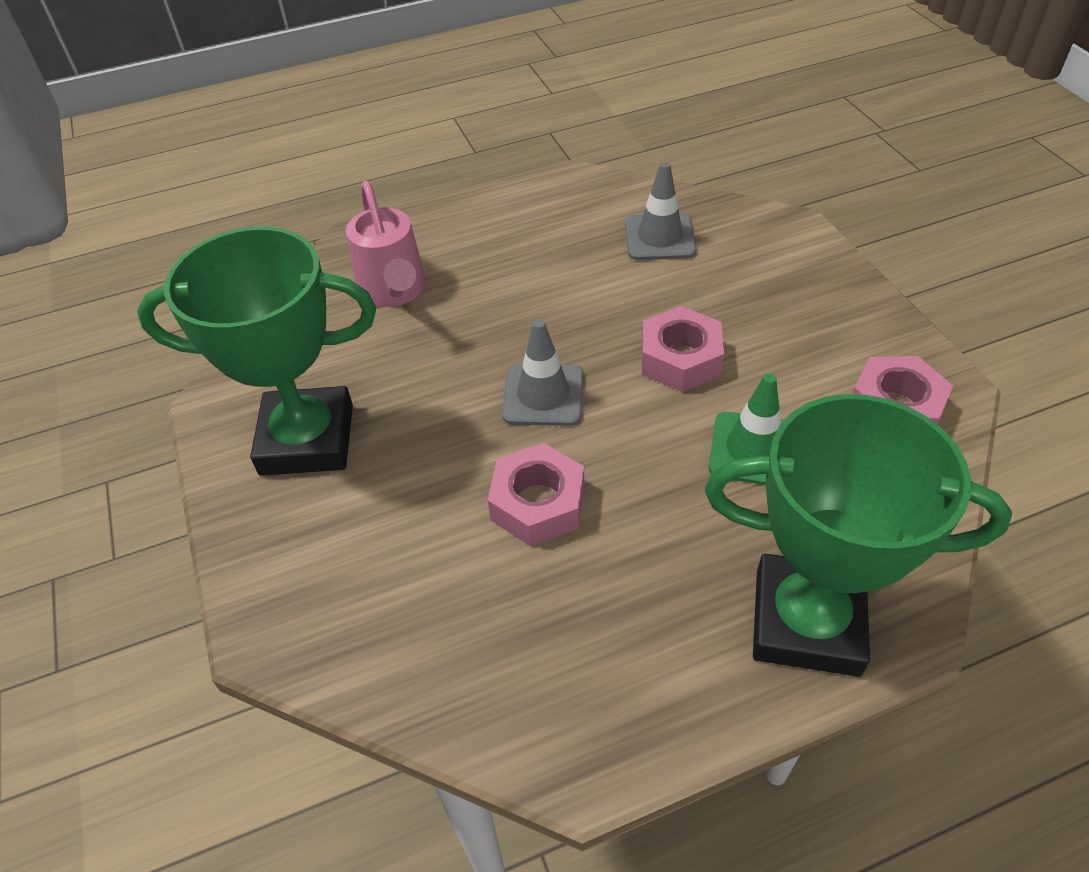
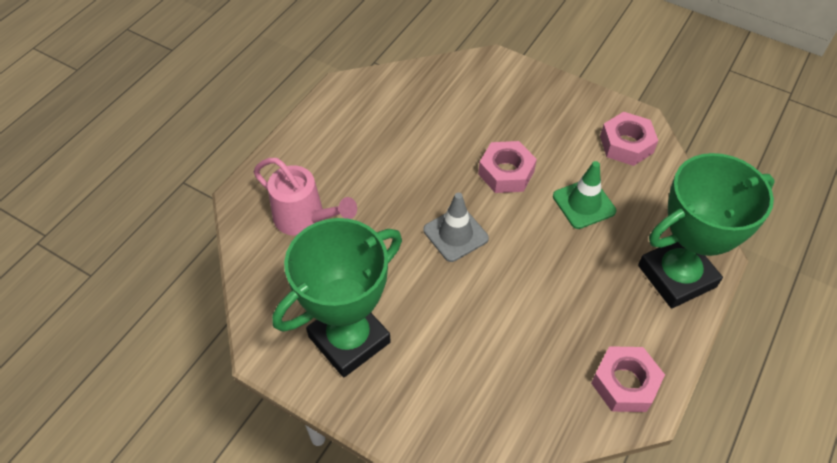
camera: 40 degrees left, 5 degrees up
pink nut [488,443,584,546] -> pink nut moved to [591,346,665,412]
grey traffic cone [625,162,696,260] -> none

